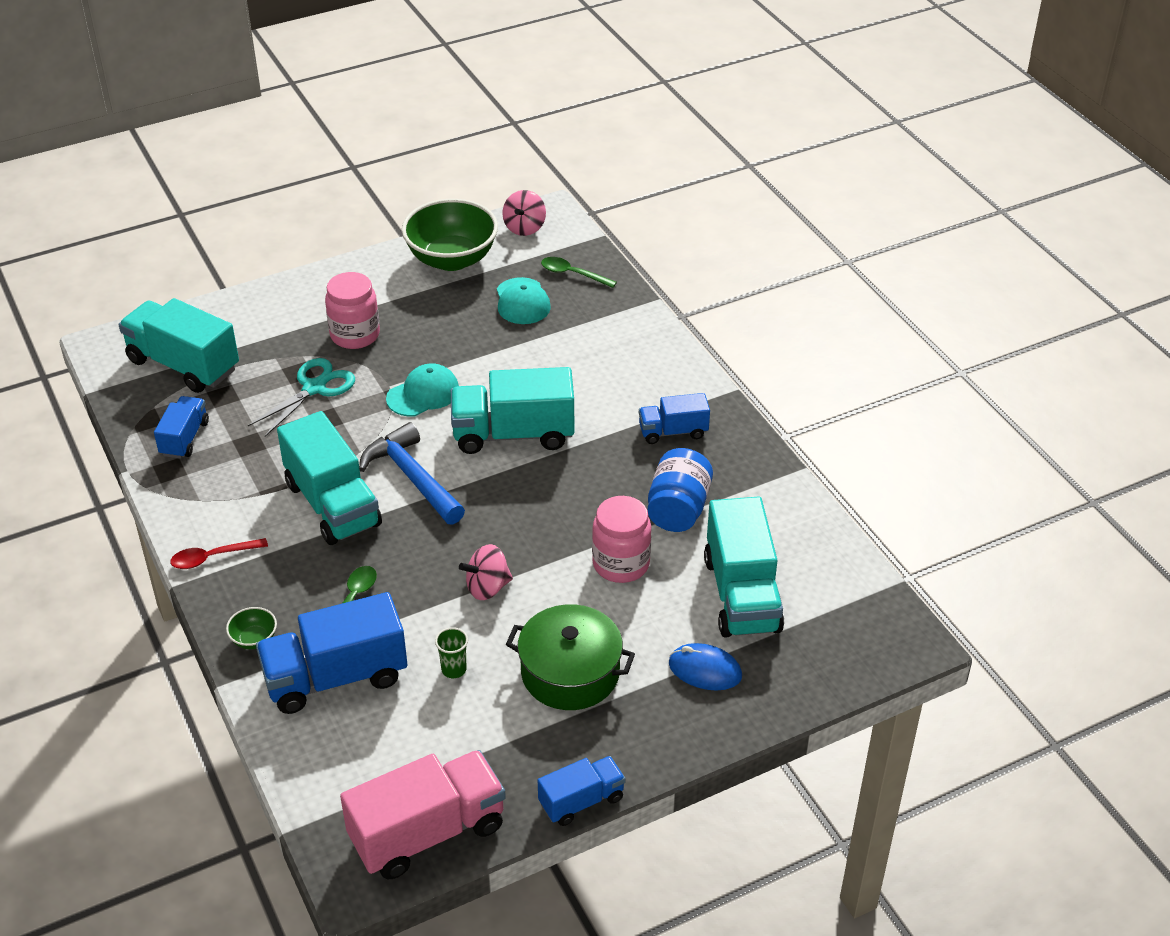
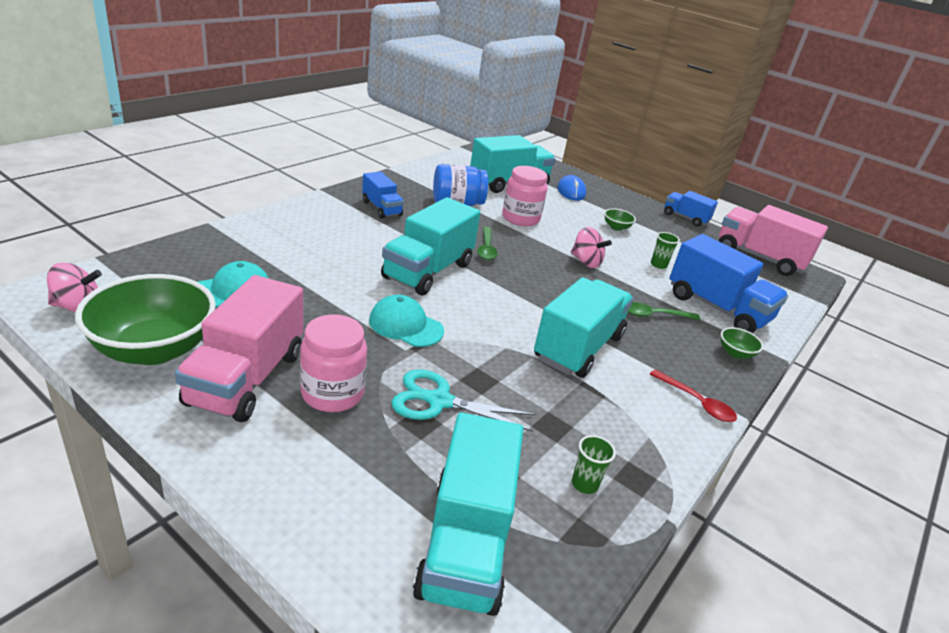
camera: 120 degrees left, 10 degrees down
blue truck [154,396,209,459] -> green cup [572,435,616,494]
blue hammer [359,422,465,525] -> none
turquoise truck [451,367,574,454] -> turquoise truck turned 60 degrees clockwise [381,197,480,295]
green pot [506,604,635,710] -> green bowl [604,208,636,231]
green spoon [541,257,617,288] -> green spoon moved to [477,227,498,260]
none -> pink truck [175,275,303,422]

